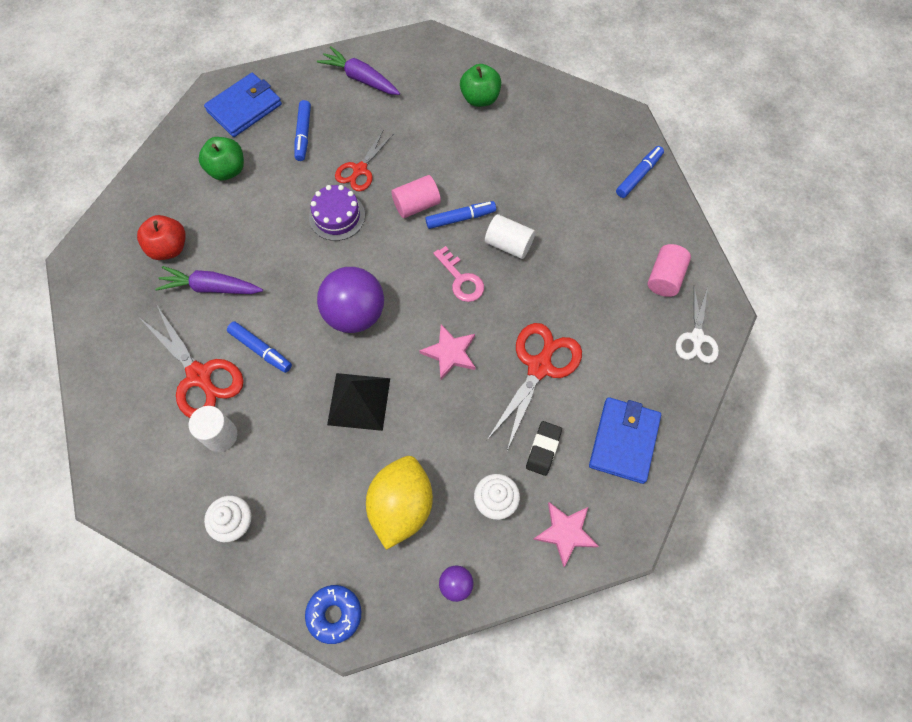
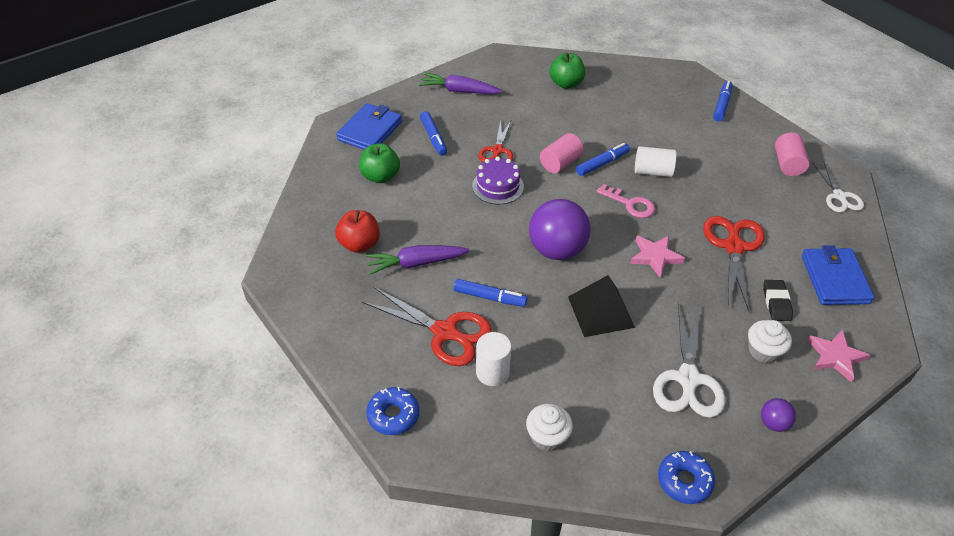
camera: 20 degrees left, 20 degrees down
yellow lemon [366,456,433,550] -> white scissors [653,303,725,418]
none -> blue donut [366,387,419,435]

